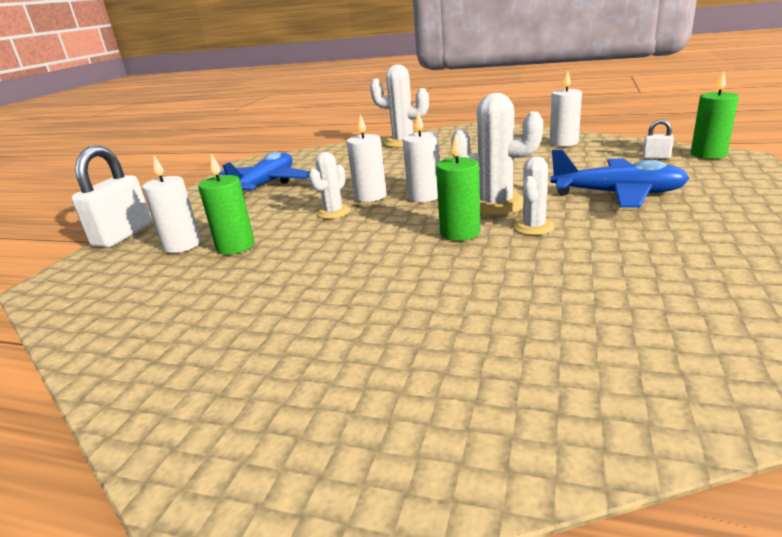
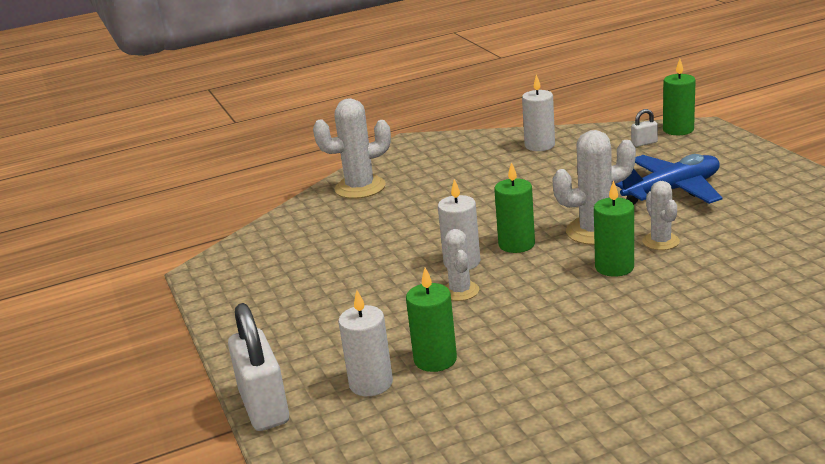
camera: 40 degrees left, 0 degrees up
blue plane [219,151,310,195] -> none
white candle [403,112,439,202] -> green candle [494,162,535,253]

